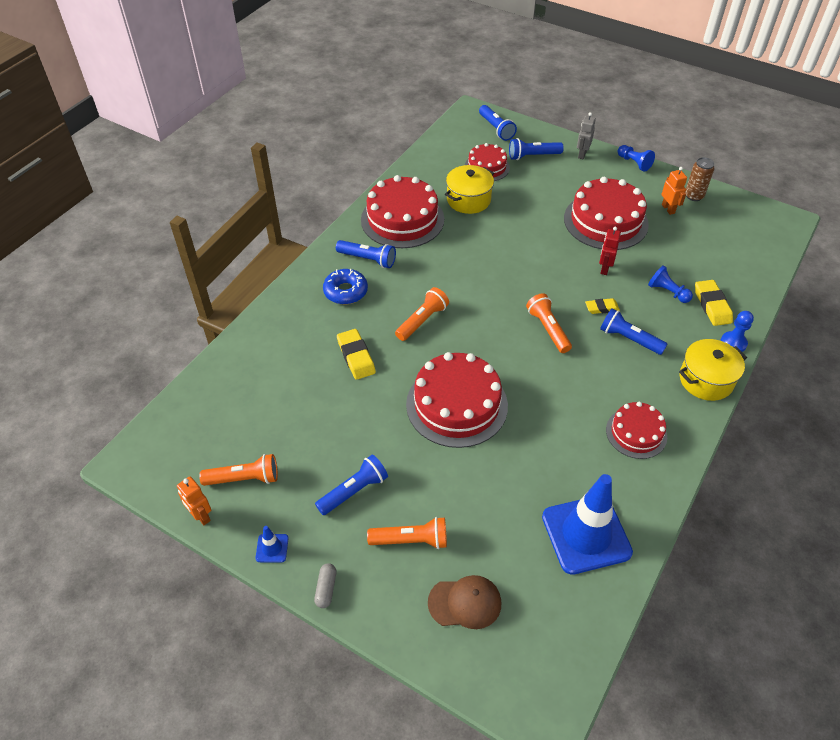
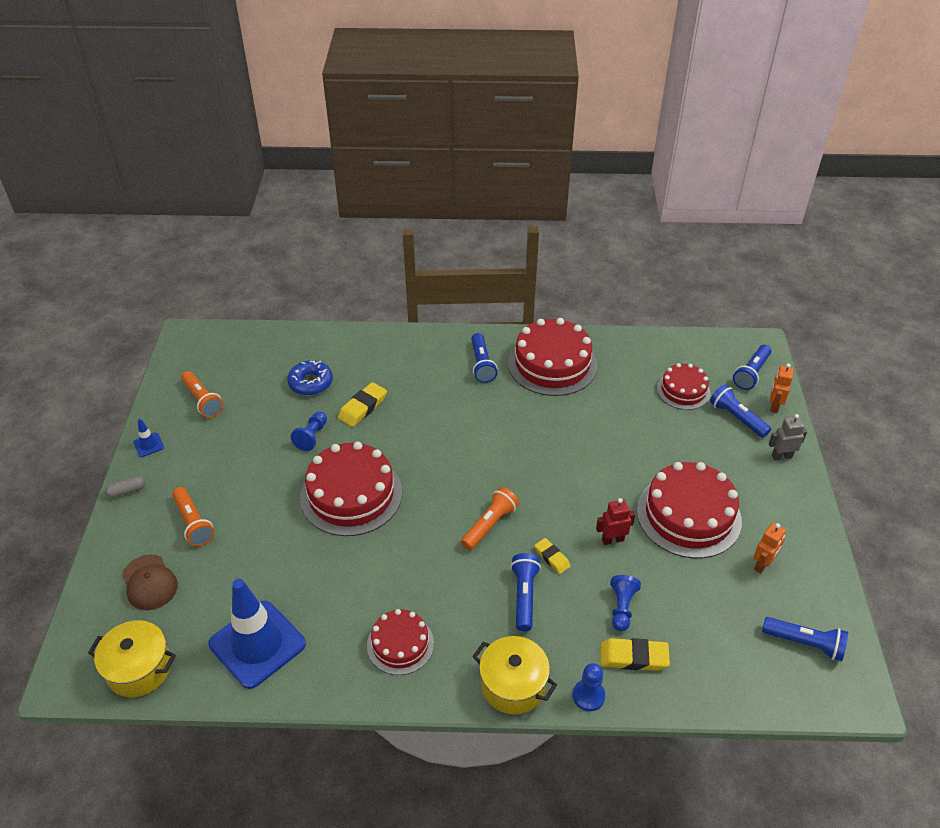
camera: 60 degrees right, 5 degrees down
orange robot [177,476,211,525] -> orange robot moved to [770,364,794,413]
blue flashlight [315,455,388,515] -> blue flashlight moved to [762,617,848,661]
blue donut [323,269,368,304] -> blue donut moved to [287,360,333,396]
orange flashlight [395,287,449,341] -> none
yellow pot [445,165,494,214] -> yellow pot moved to [88,620,176,697]
blue pawn [618,145,655,172] -> blue pawn moved to [291,411,327,451]
brown can [685,157,714,201] -> none
yellow eraser [695,280,733,326] -> yellow eraser turned 45 degrees clockwise [600,638,670,671]

